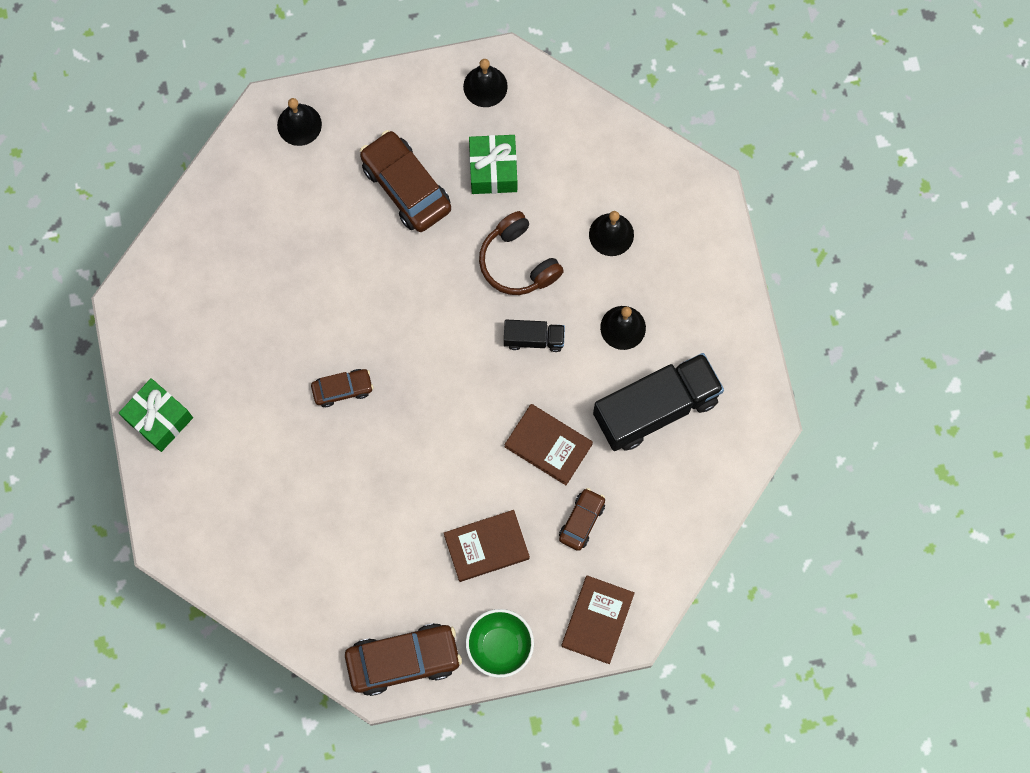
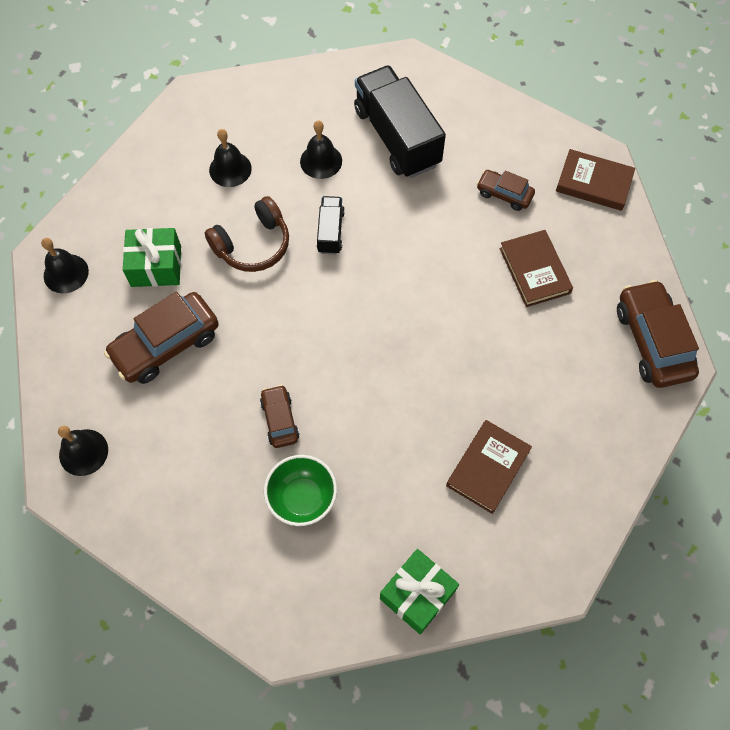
camera: 90 degrees left, 10 degrees down
brown car [311,369,374,407] -> brown car moved to [260,385,299,448]
green bowl [466,609,534,678] -> green bowl moved to [264,455,337,526]
brown book [504,404,593,485] -> brown book moved to [446,420,532,514]

